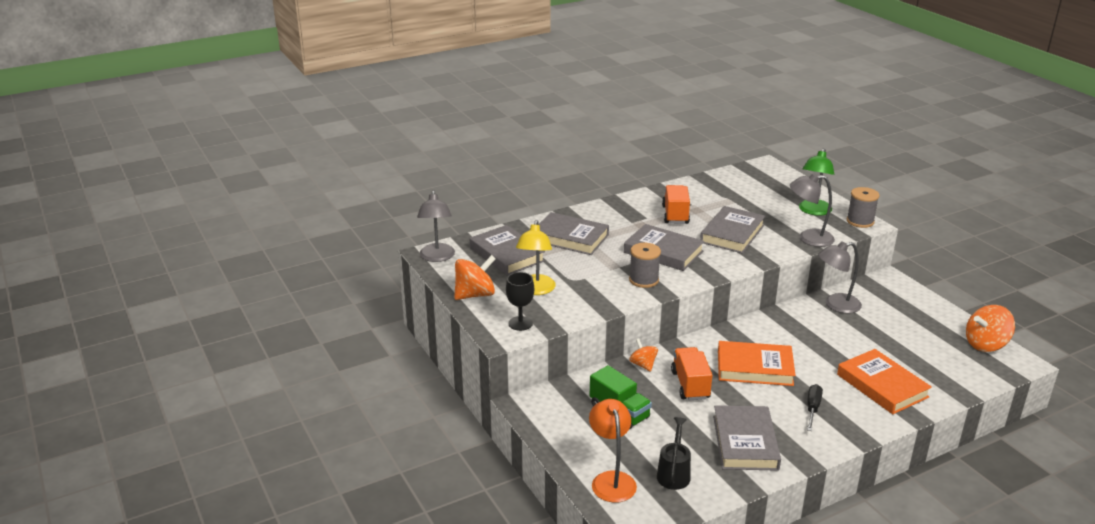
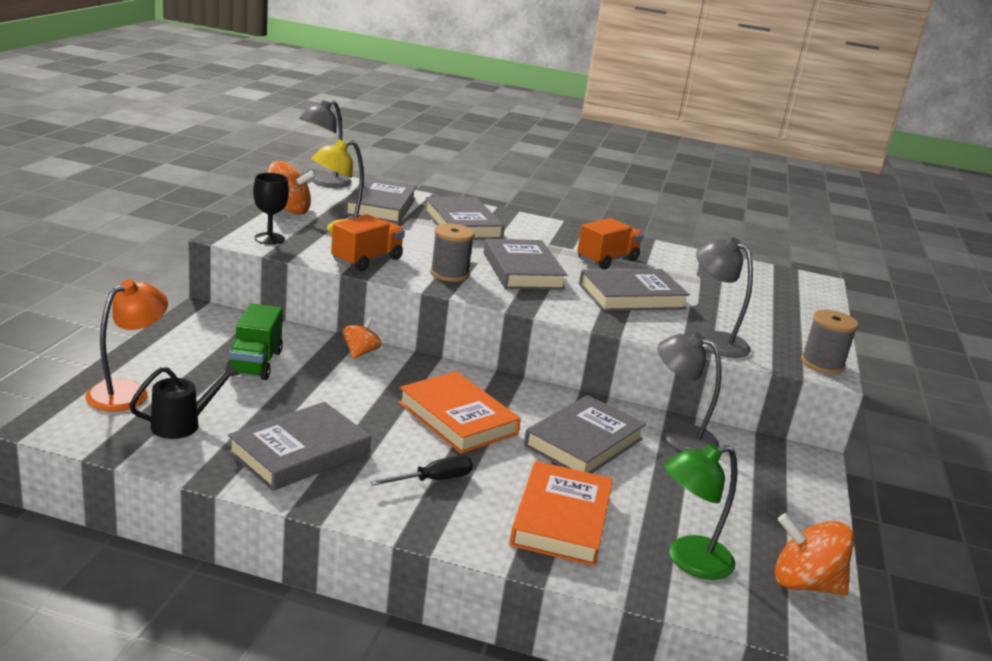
camera: 40 degrees right, 5 degrees down
orange truck [671,347,712,400] -> orange truck moved to [331,214,405,271]
green lamp [799,148,834,216] -> green lamp moved to [664,443,737,580]
none -> grey book [524,395,646,473]

